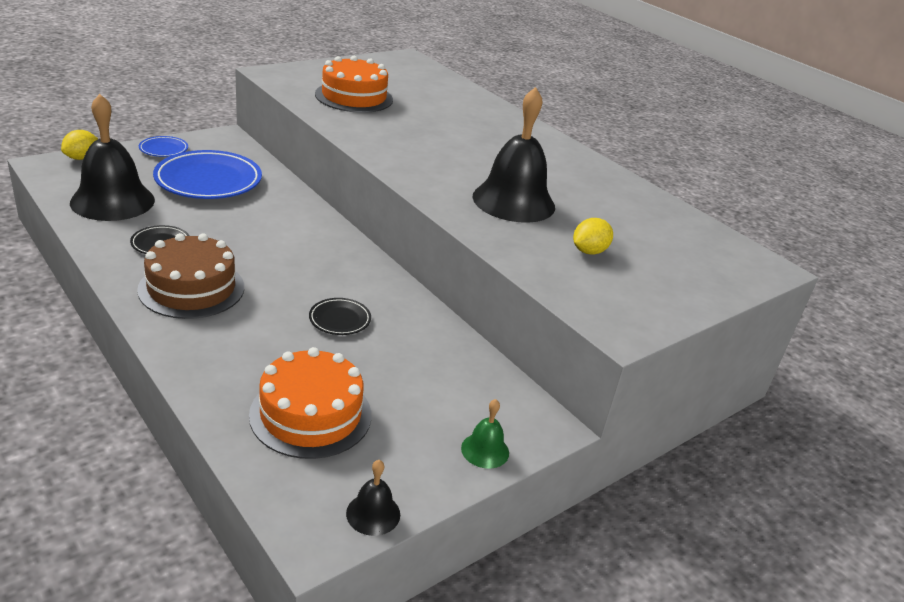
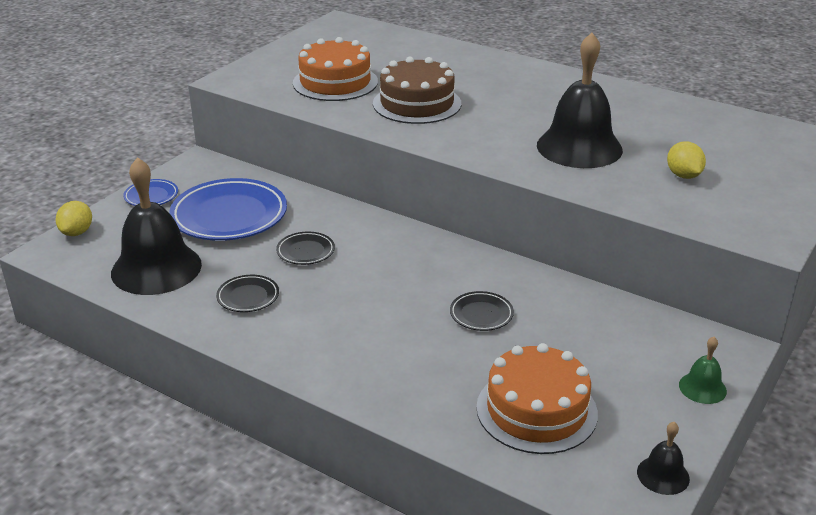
camera: 15 degrees left, 0 degrees up
brown cake [137,233,244,319] -> brown cake moved to [373,56,461,124]
yellow lemon [573,218,613,255] -> yellow lemon turned 45 degrees counterclockwise [667,142,706,179]
none -> black plate [276,232,335,265]

